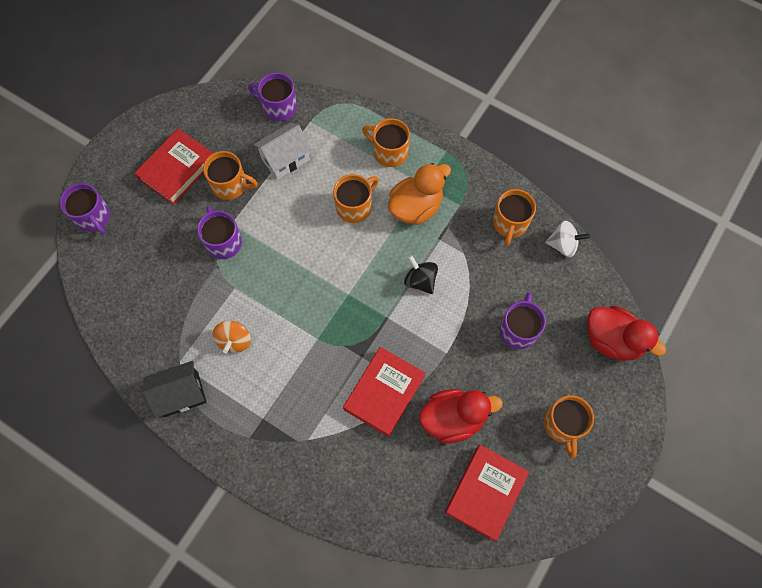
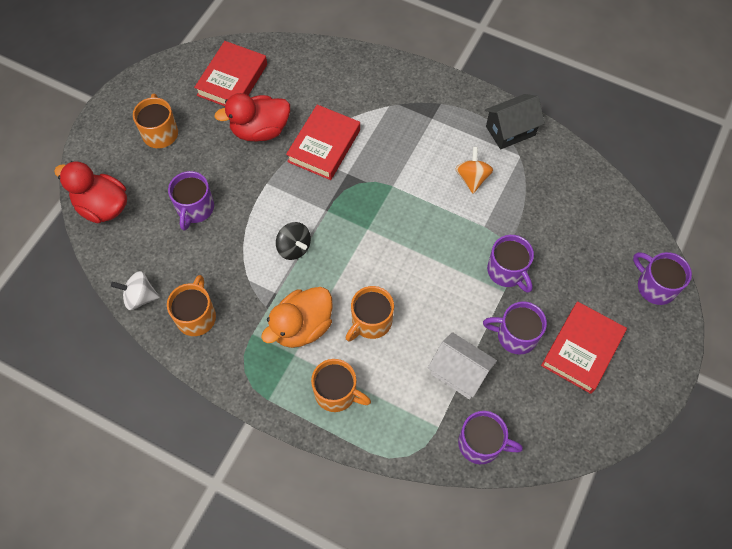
camera: 175 degrees right, 5 degrees down
orange mug [203,151,258,200] -> purple mug [483,301,547,355]
white house [253,122,312,180] -> white house turned 75 degrees clockwise [428,332,497,399]

